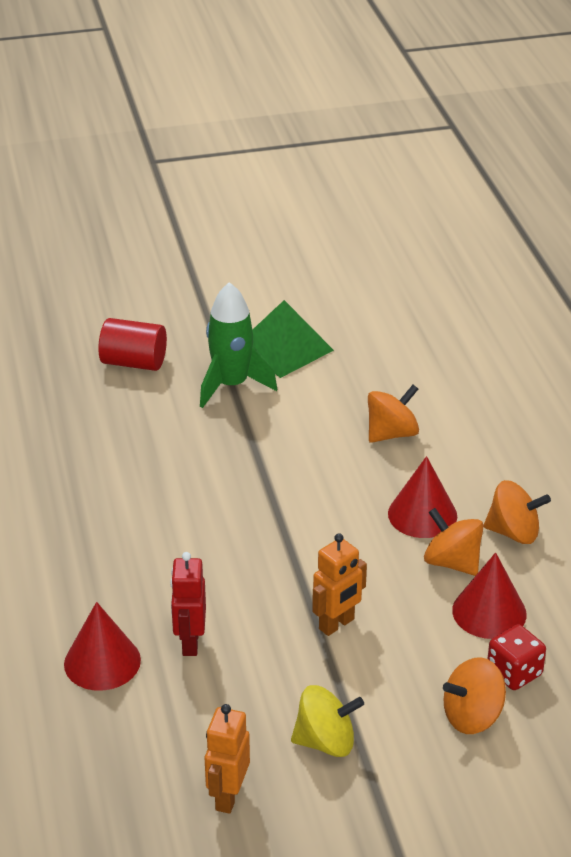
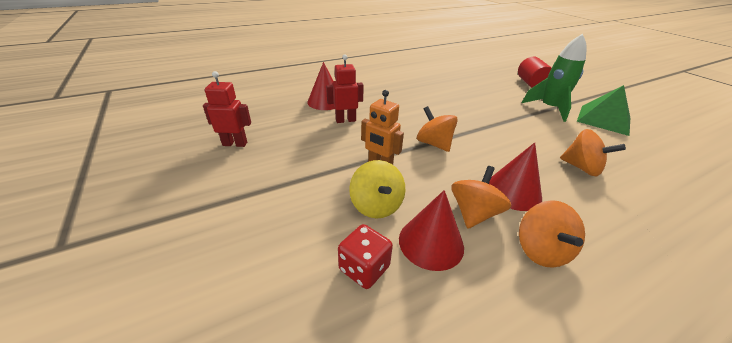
camera: 75 degrees right, 0 degrees up
orange robot [205,704,250,814] -> red robot [203,71,251,147]
yellow spinning top [291,685,364,757] -> yellow spinning top moved to [349,160,405,219]
orange spinning top [443,657,506,734] -> orange spinning top moved to [417,106,458,152]

